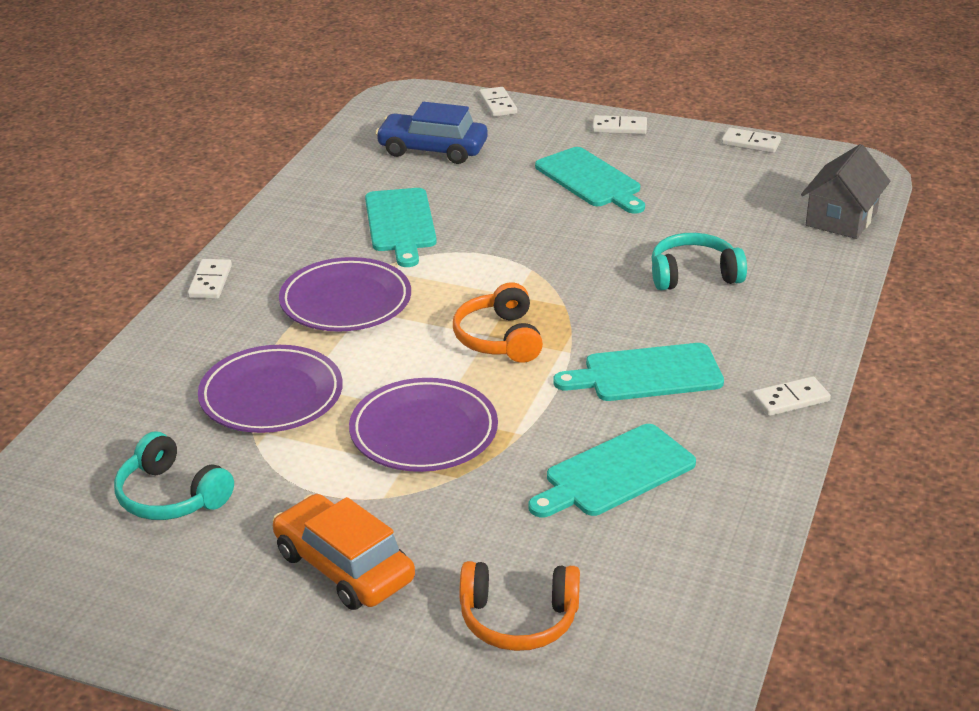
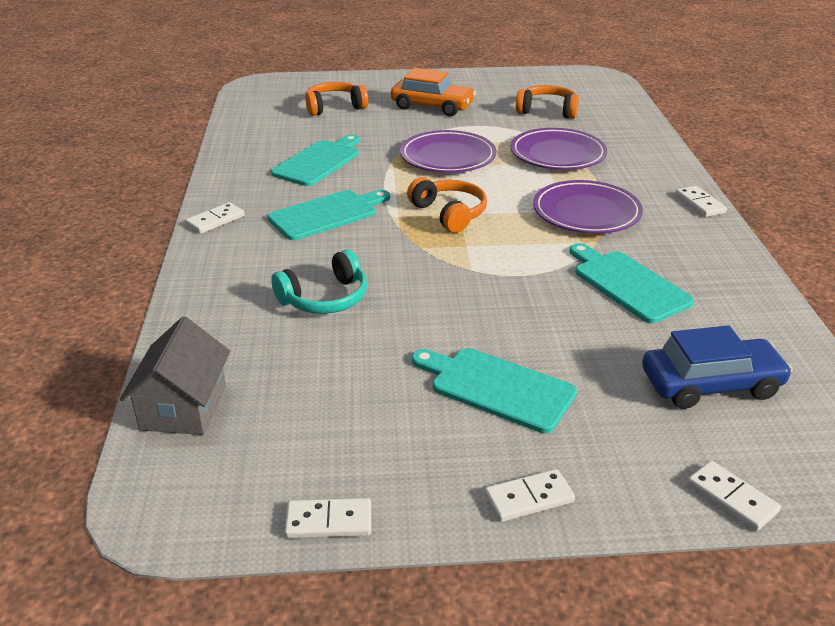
camera: 155 degrees right, 0 degrees up
turquoise headphones [114,431,234,520] -> orange headphones [516,85,579,119]

